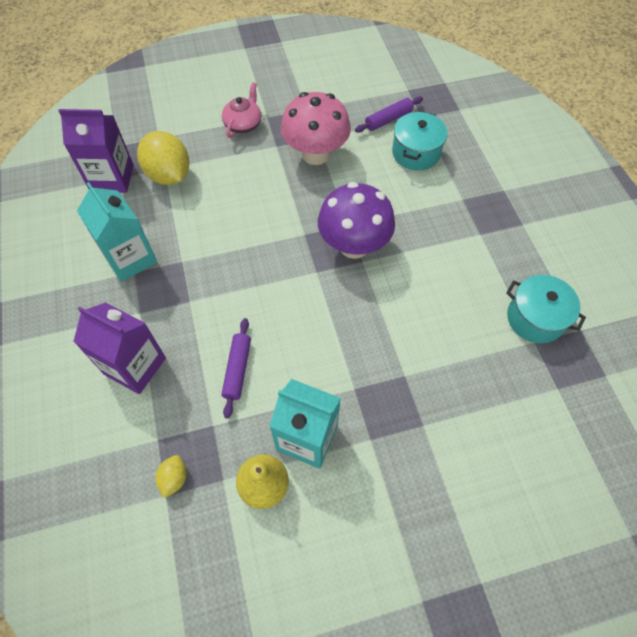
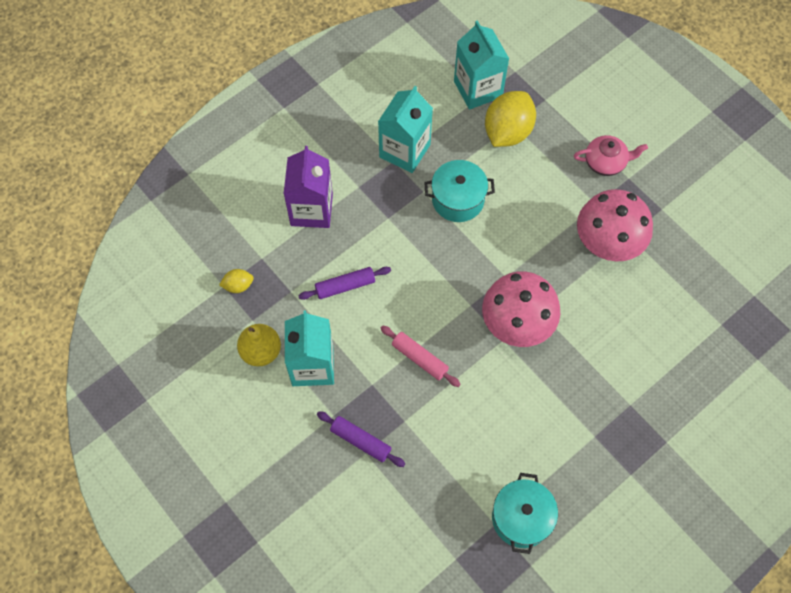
camera: 65 degrees right, 5 degrees up
purple carton [58,109,134,193] -> turquoise carton [454,21,509,110]
purple mushroom [318,182,395,259] -> pink mushroom [482,271,560,347]
purple rolling pin [355,96,423,133] -> purple rolling pin moved to [317,411,405,467]
turquoise pot [392,111,448,171] -> turquoise pot moved to [424,160,495,222]
none -> pink rolling pin [380,325,461,387]

